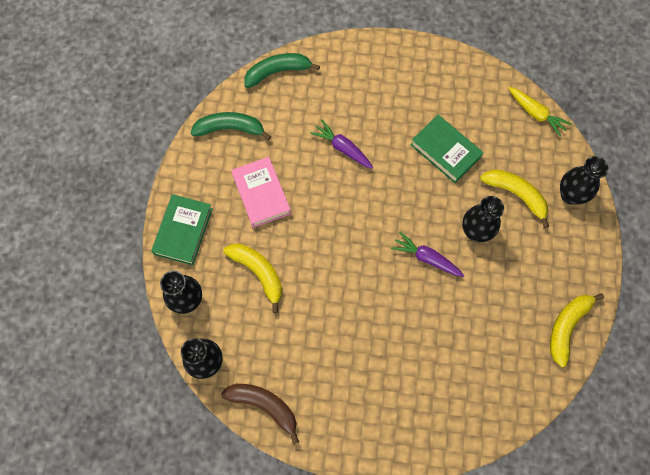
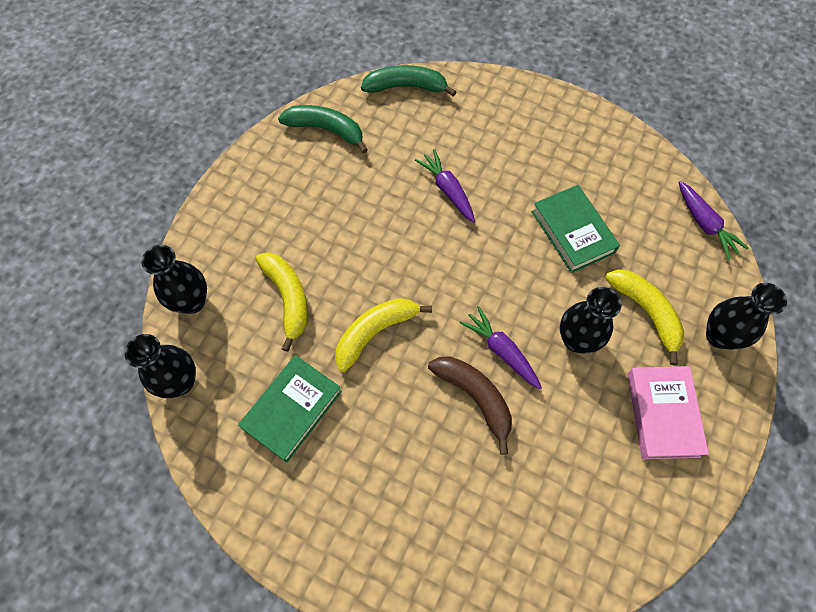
camera: 20 degrees right, 5 degrees down
green book [151,194,213,265] -> green book moved to [238,355,342,463]
brown banana [221,384,299,444] -> brown banana moved to [428,356,512,455]
pink book [231,157,291,228] -> pink book moved to [627,366,709,459]
yellow carrot [508,87,571,137] -> purple carrot [678,181,749,260]
yellow banana [550,293,604,367] -> yellow banana moved to [335,298,432,372]

